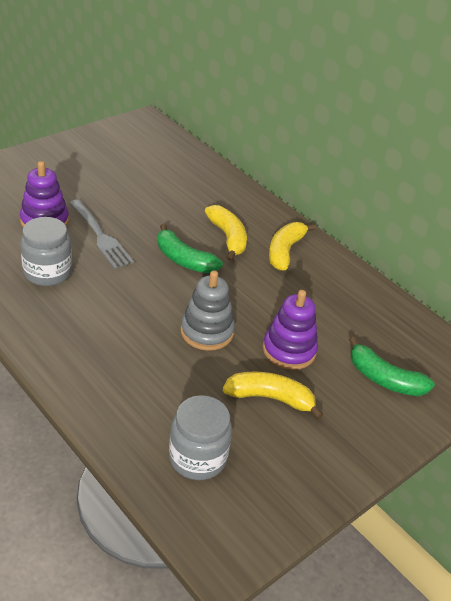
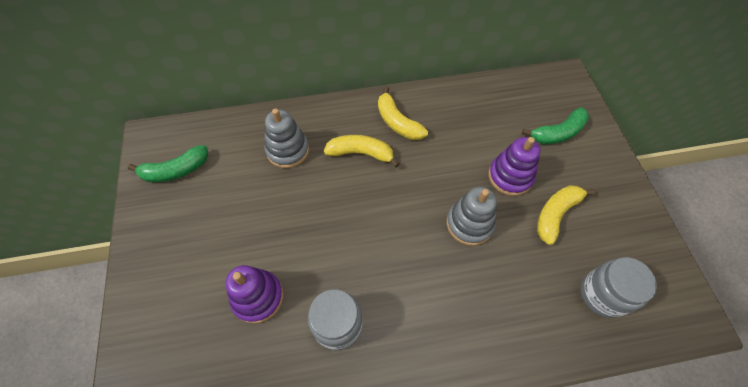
camera: 55 degrees left, 20 degrees up
grey fork [69,199,134,269] -> none
green banana [157,224,223,273] -> green banana moved to [127,145,208,183]
none -> grey stacking toy [264,108,309,168]

